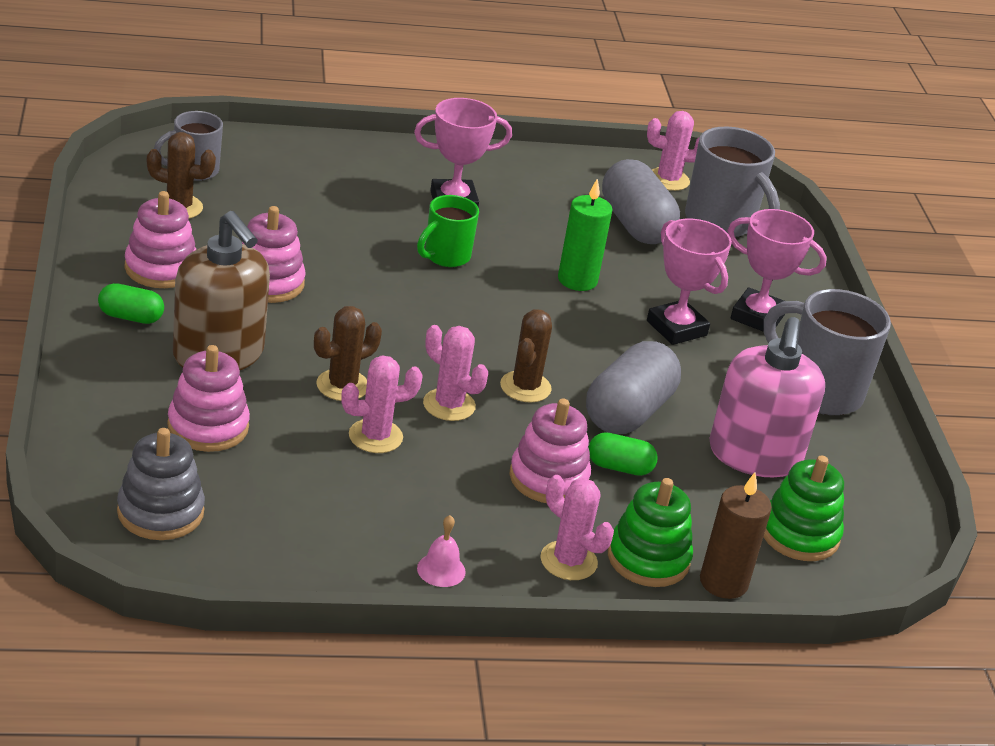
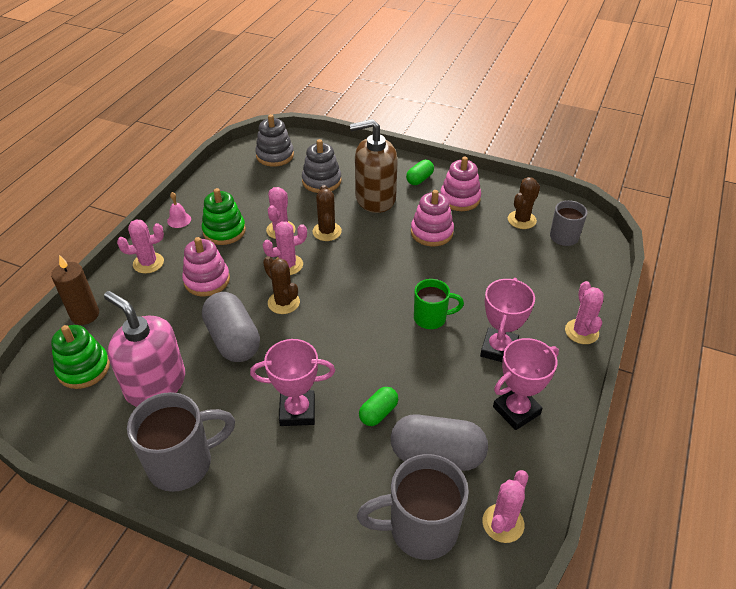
camera: 125 degrees right, 10 degrees up
pink stacking toy [167,345,250,452] -> grey stacking toy [302,139,341,193]
green mug [417,195,479,267] -> green mug turned 105 degrees clockwise [414,279,464,329]
green candle [558,178,612,291] -> none
green capsule [589,432,658,476] -> green capsule moved to [359,387,398,426]
green stacking toy [608,478,693,587] -> green stacking toy moved to [202,188,246,245]
pink trophy [727,209,827,332] -> pink trophy moved to [493,338,559,430]
none -> pink cactus [565,281,604,344]

